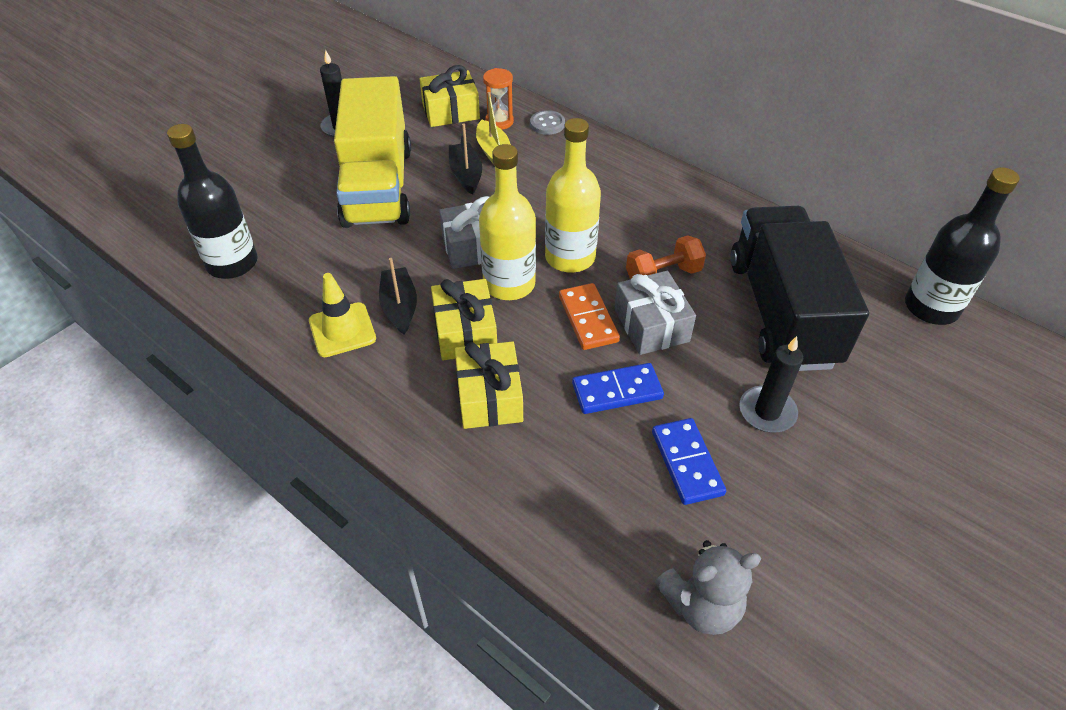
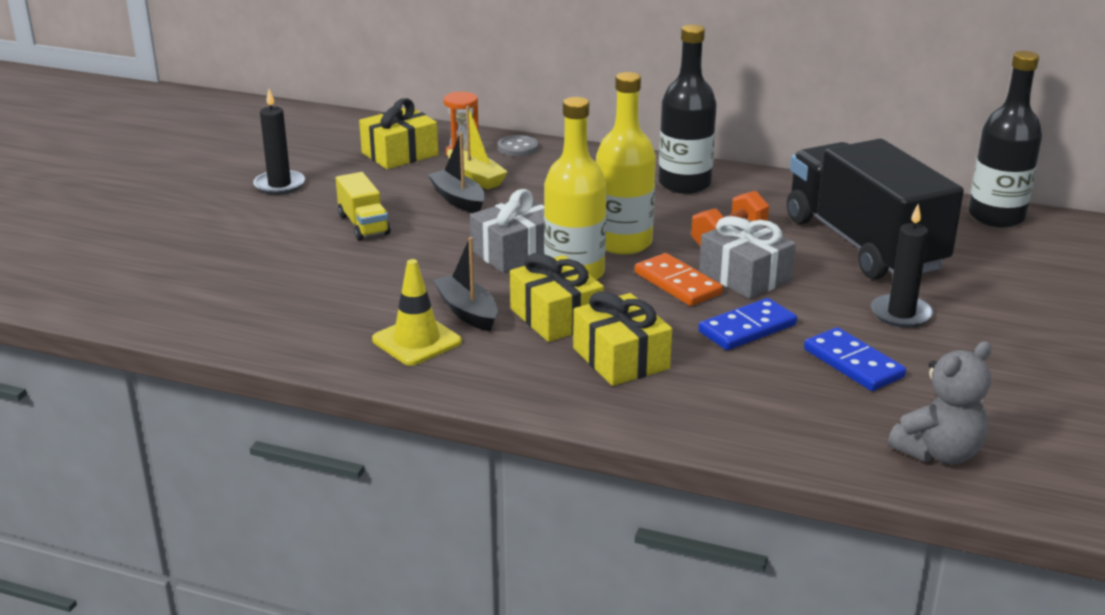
camera: 20 degrees left, 20 degrees down
black bottle [167,124,258,279] -> black bottle moved to [658,24,717,194]
yellow truck [334,76,411,228] -> yellow truck [336,172,390,240], size x0.43

